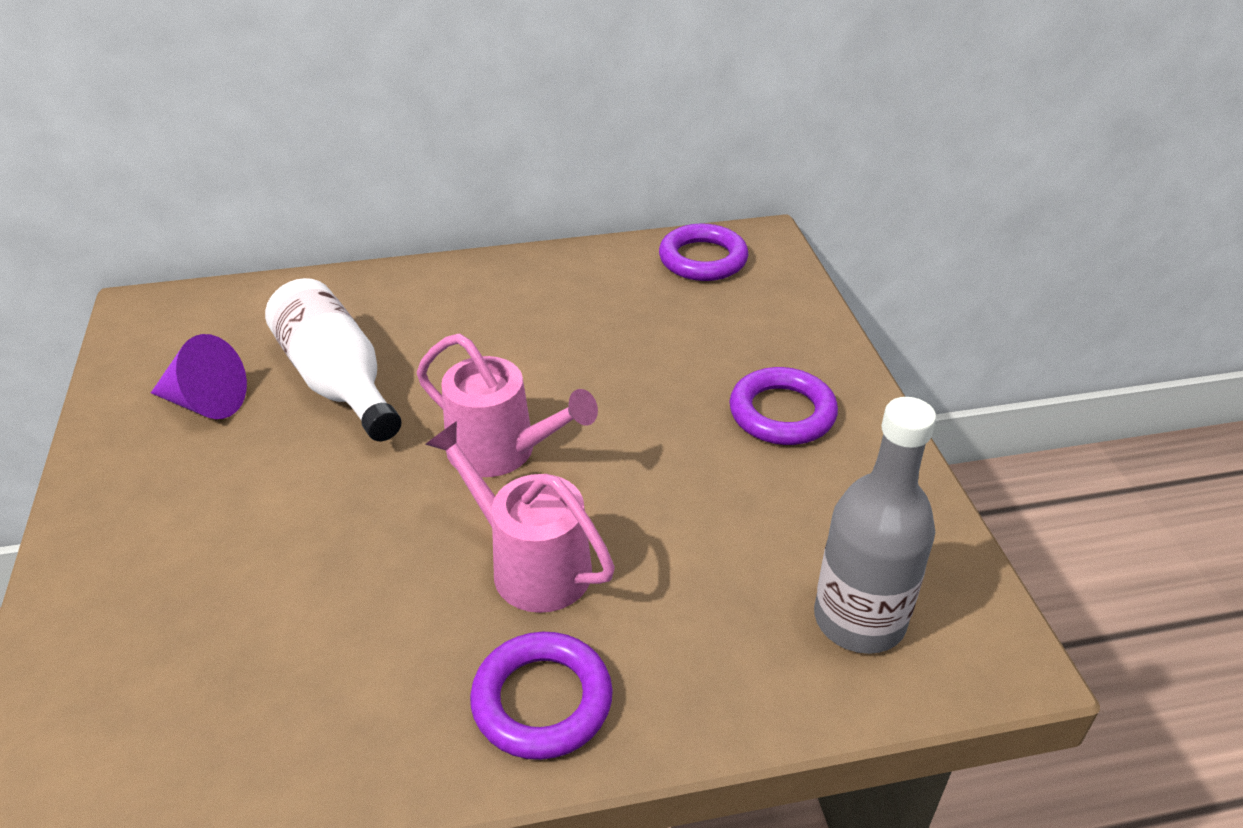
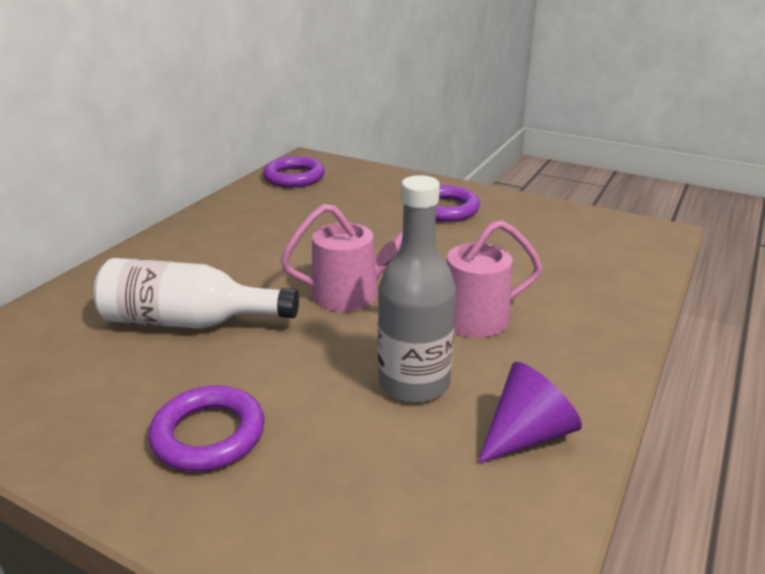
camera: 50 degrees left, 10 degrees down
purple cone [151,334,247,419] -> purple cone moved to [478,362,582,464]
purple ring [470,632,613,760] -> purple ring moved to [148,385,265,472]
grey bottle [814,397,936,654] -> grey bottle moved to [378,175,456,403]

